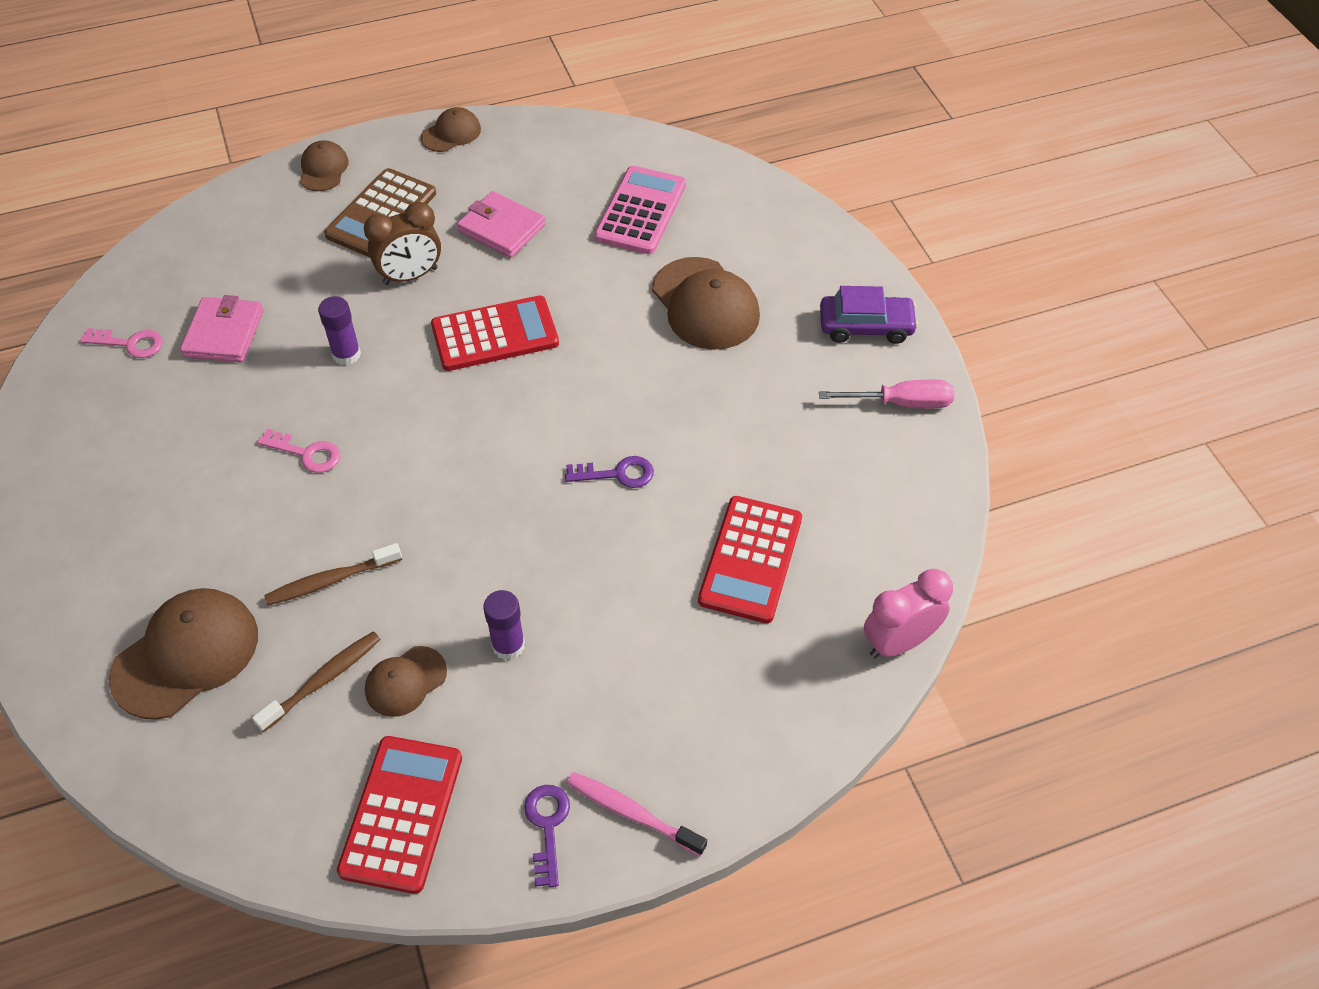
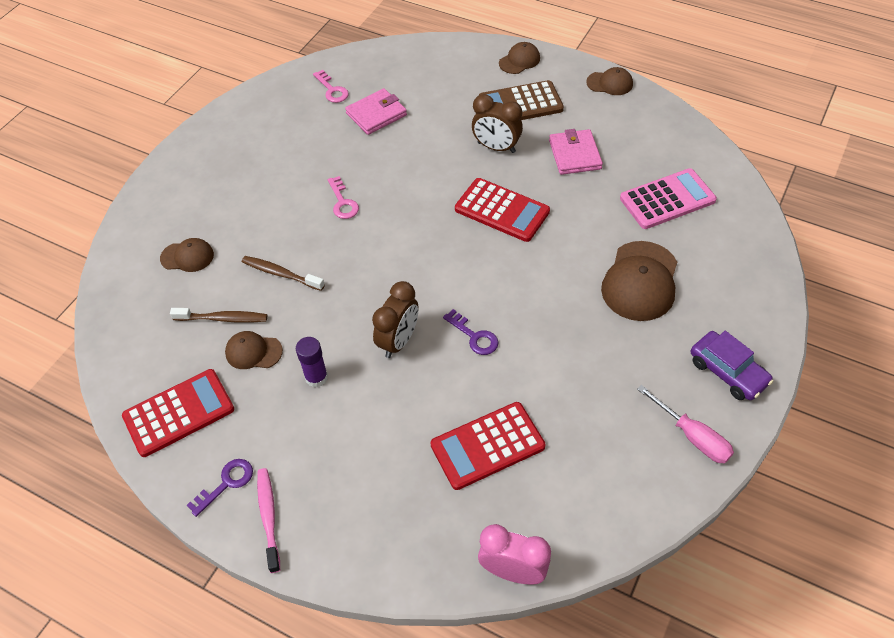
camera: 50 degrees right, 0 degrees up
brown cap [109,588,258,720] -> brown cap [160,238,214,272], size x0.56
purple glue stick [318,296,361,365] -> none
none -> brown clock [372,281,418,358]

